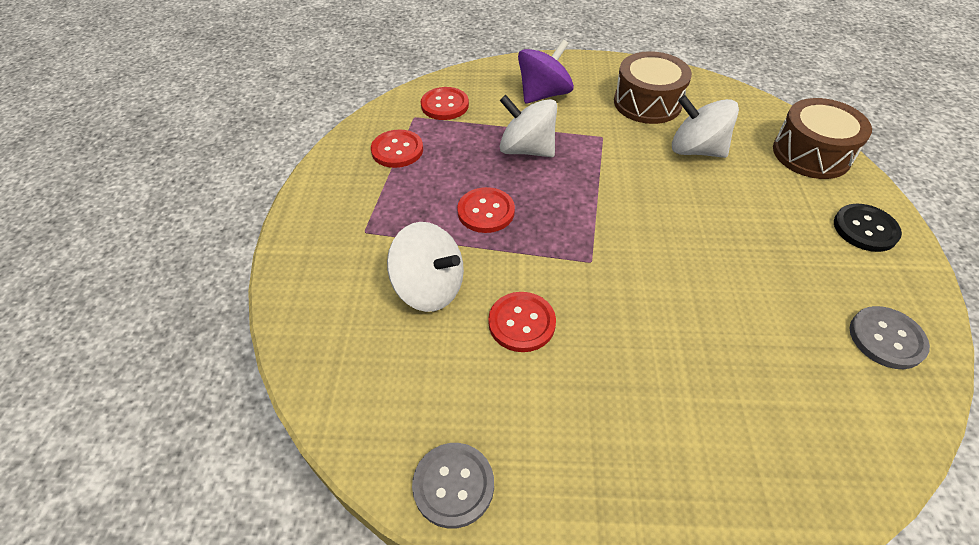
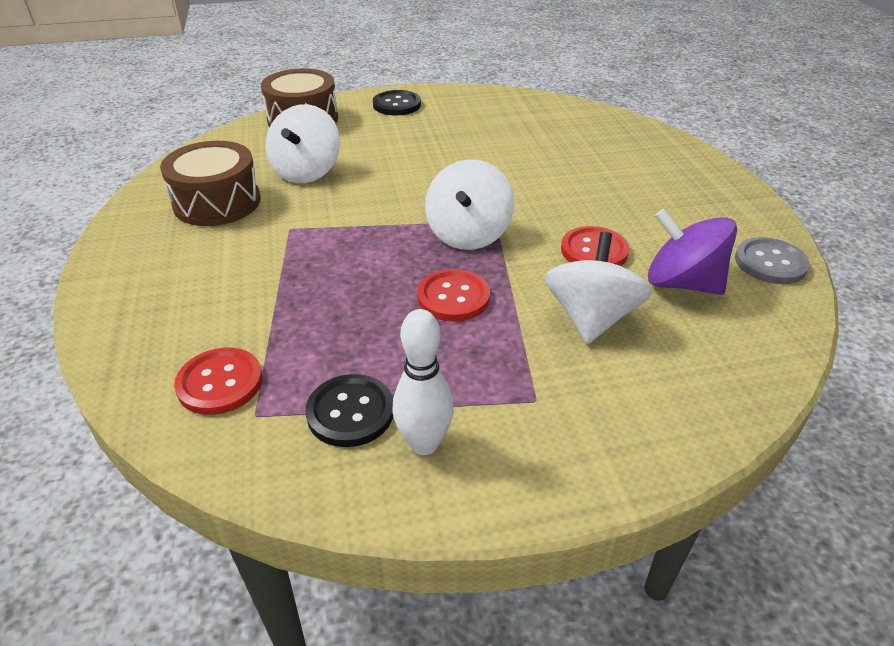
camera: 105 degrees left, 10 degrees down
red button [371,129,423,168] -> black button [306,374,393,447]
white spinning top [500,95,557,157] -> white spinning top moved to [425,160,514,250]
purple spinning top [518,39,574,104] -> purple spinning top moved to [648,208,737,295]
grey button [850,306,930,369] -> none
none -> white bowling pin [392,309,454,455]

